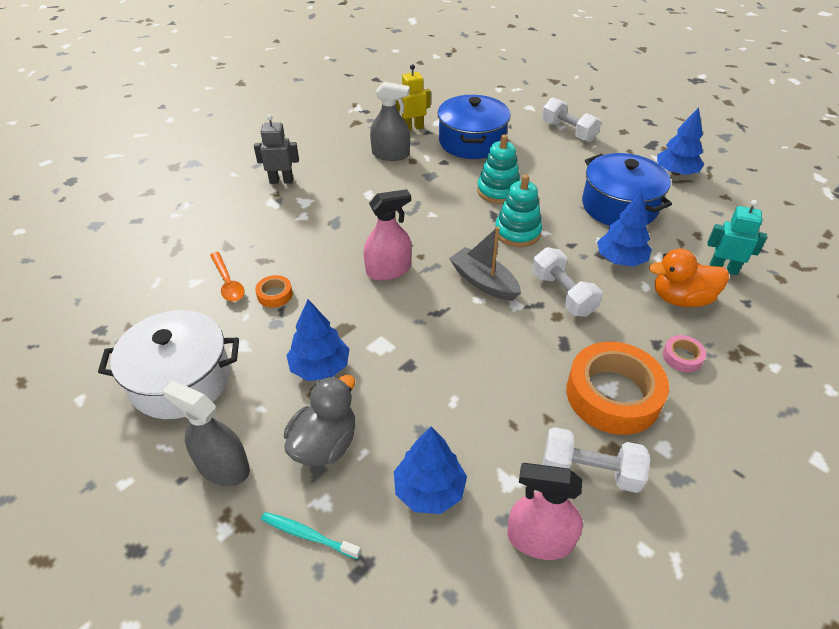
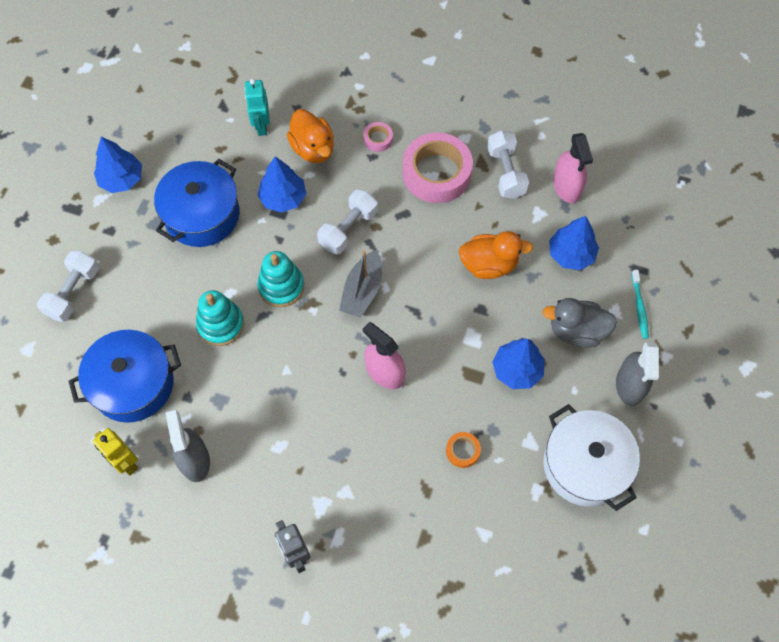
camera: 115 degrees left, 20 degrees up
orange spoon [210,252,245,302] -> none
orange tape [566,342,669,435] -> pink tape [403,133,473,203]
none -> orange duck [459,231,533,279]

